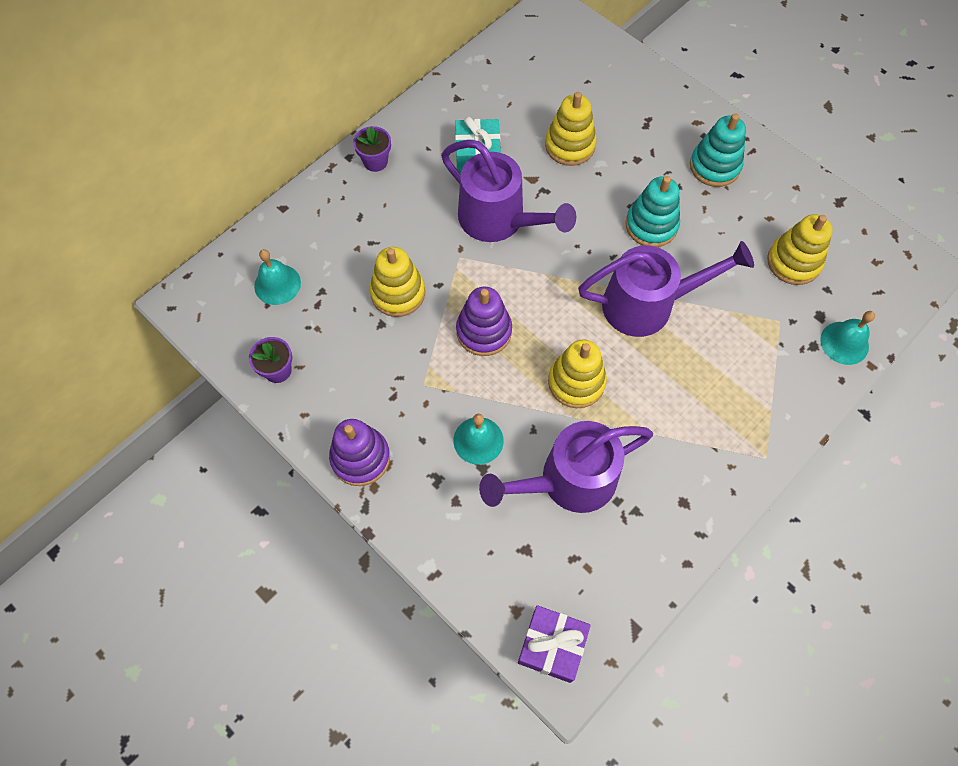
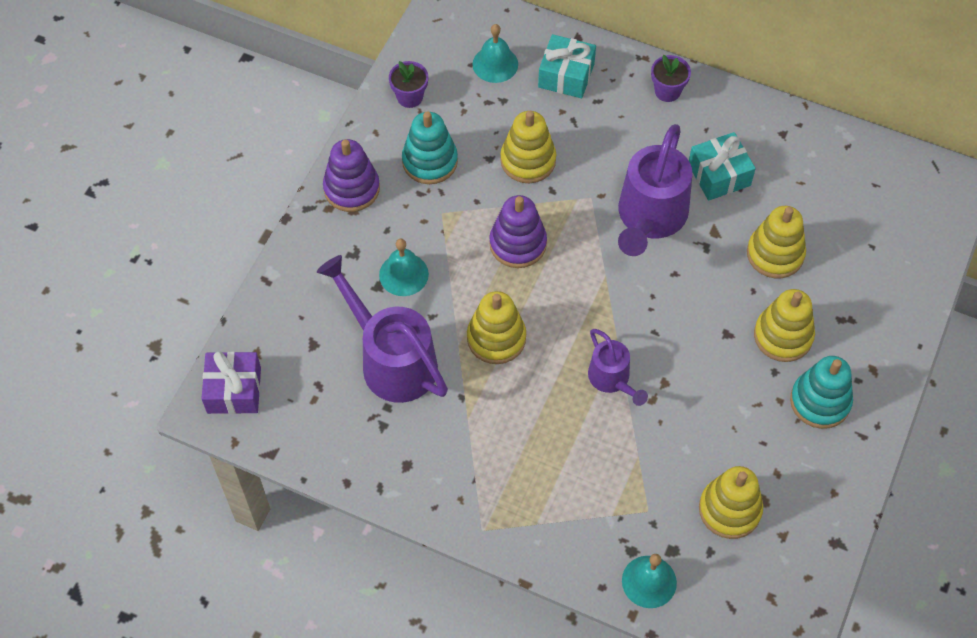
camera: 70 degrees right, 5 degrees down
purple watering can [578,241,754,337] -> purple watering can [588,329,648,406], size x0.56
turquoise stacking toy [625,176,680,247] -> turquoise stacking toy moved to [402,111,458,184]
none -> turquoise gift [538,34,596,98]
none -> yellow stacking toy [754,289,815,362]

